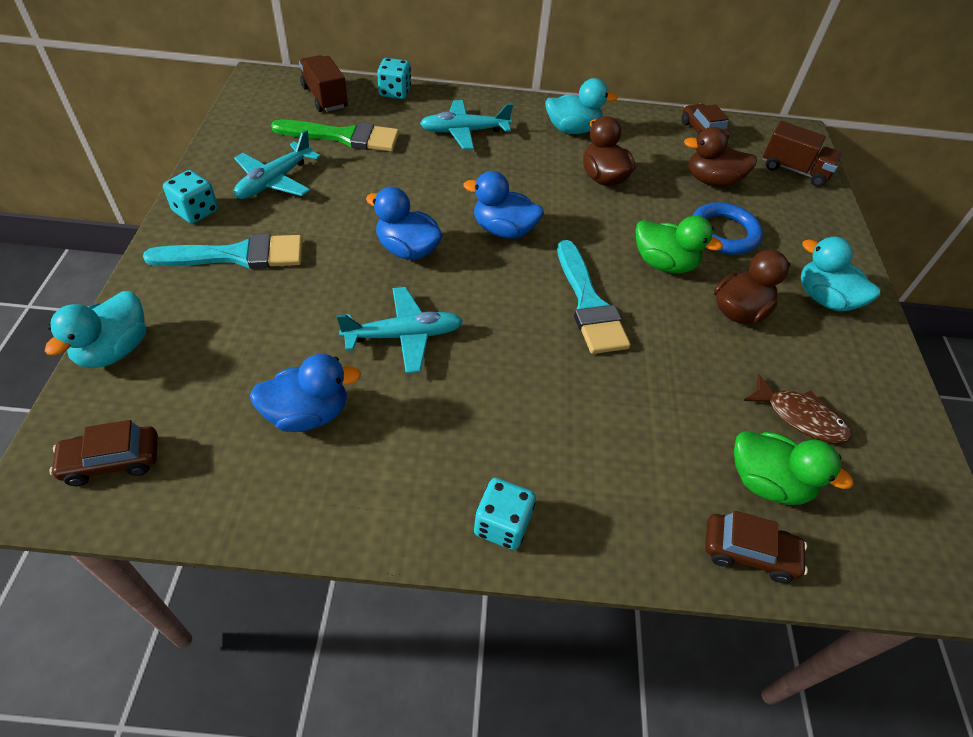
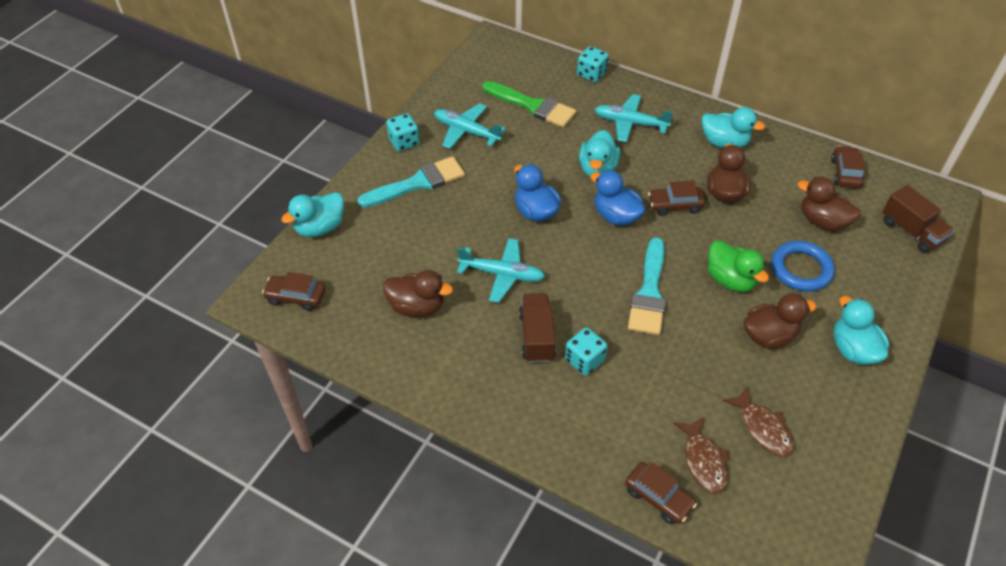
camera: 30 degrees right, 0 degrees up
turquoise brush [143,234,303,269] -> turquoise brush turned 45 degrees counterclockwise [357,156,465,208]
turquoise plane [234,130,321,199] -> turquoise plane turned 60 degrees clockwise [434,103,506,149]
blue duck [250,354,361,432] -> brown duck [383,270,453,317]
brown truck [299,55,348,112] -> brown truck moved to [519,293,556,363]
turquoise dice [474,478,536,550] -> turquoise dice moved to [565,327,607,376]
green duck [734,431,853,505] -> brown fish [673,417,729,494]
none -> turquoise duck [579,130,620,177]
none -> brown car [648,181,705,216]

